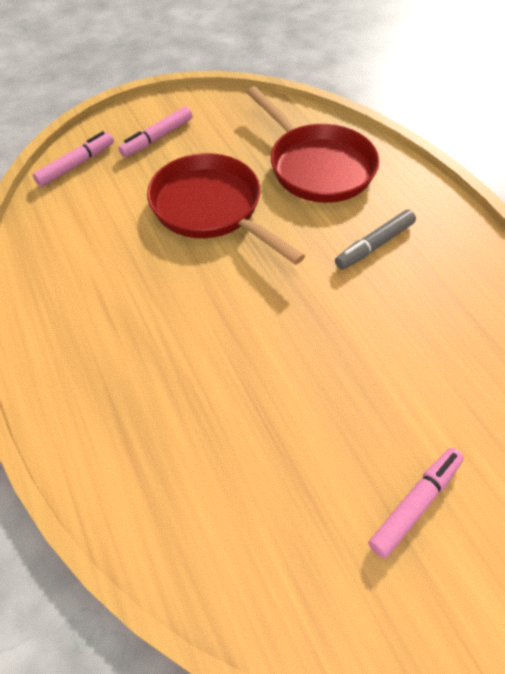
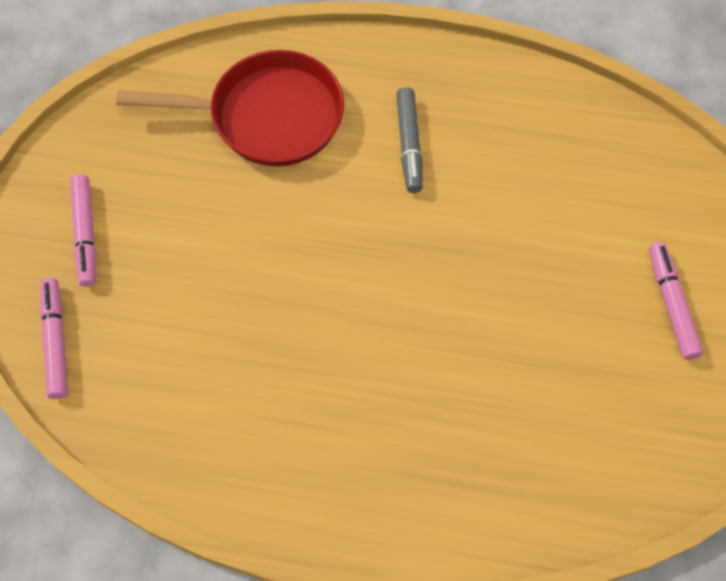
camera: 55 degrees left, 10 degrees up
red pan [147,153,305,265] -> none

